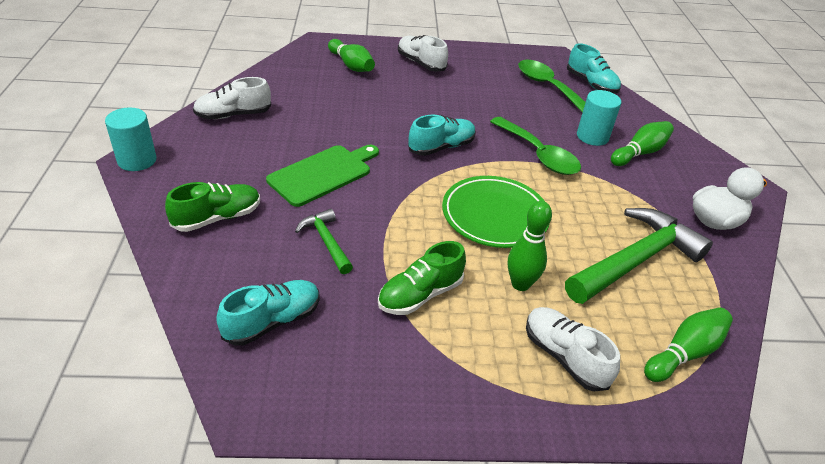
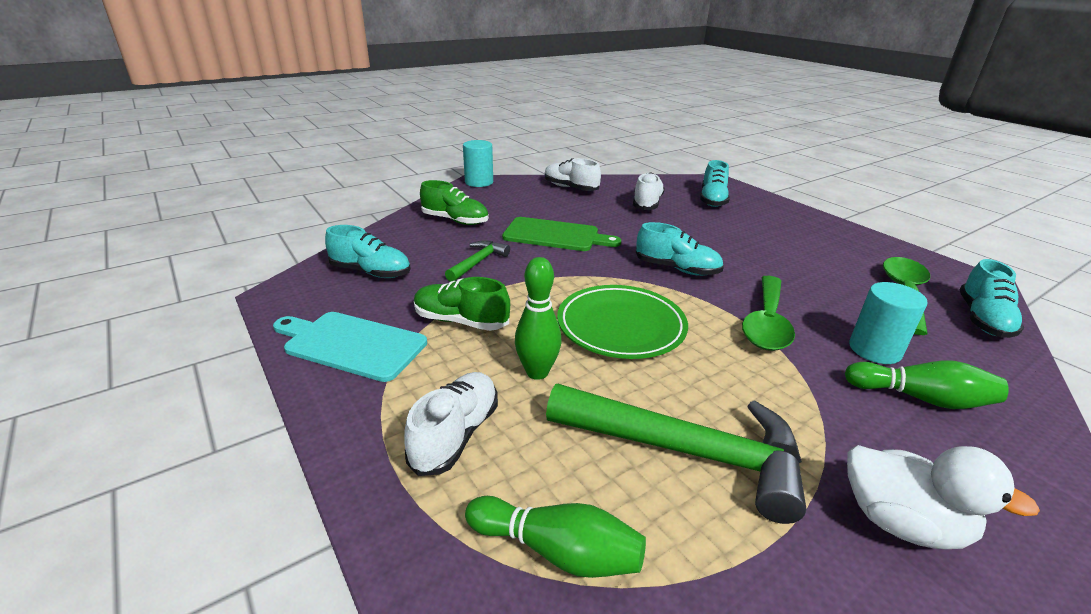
camera: 60 degrees right, 10 degrees down
green bowling pin [328,39,375,72] -> turquoise shoe [700,160,730,207]
white shoe [398,35,448,72] -> white shoe moved to [633,173,665,210]
none -> turquoise cutting board [273,312,427,382]

